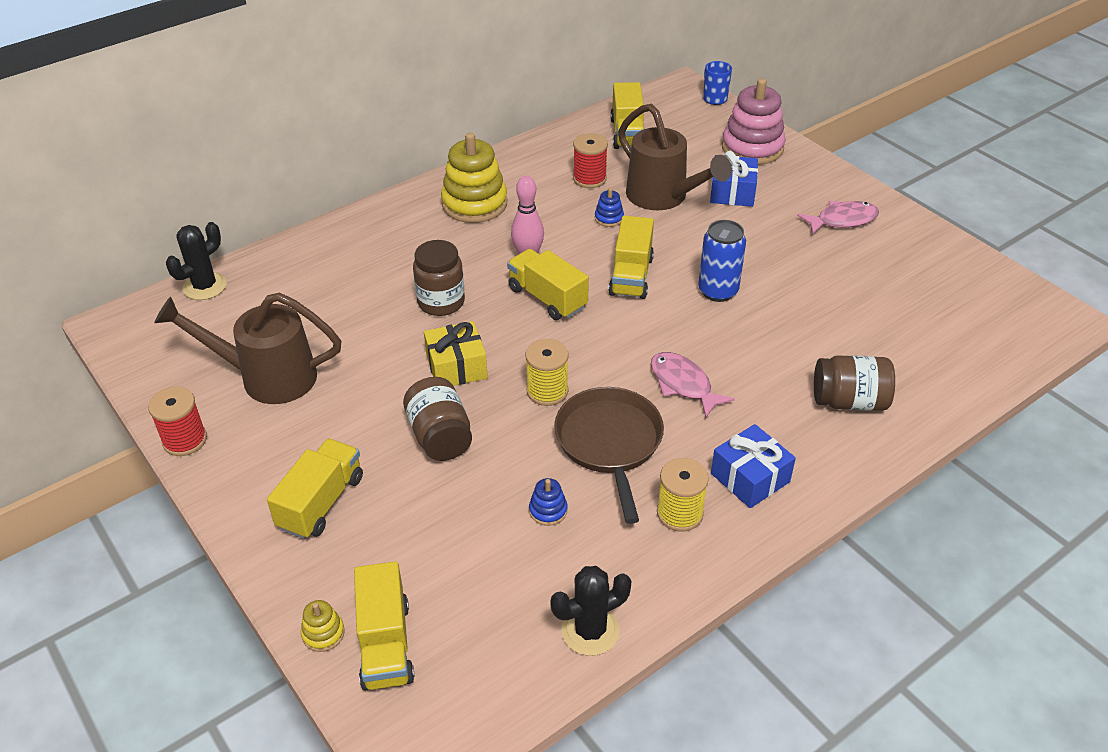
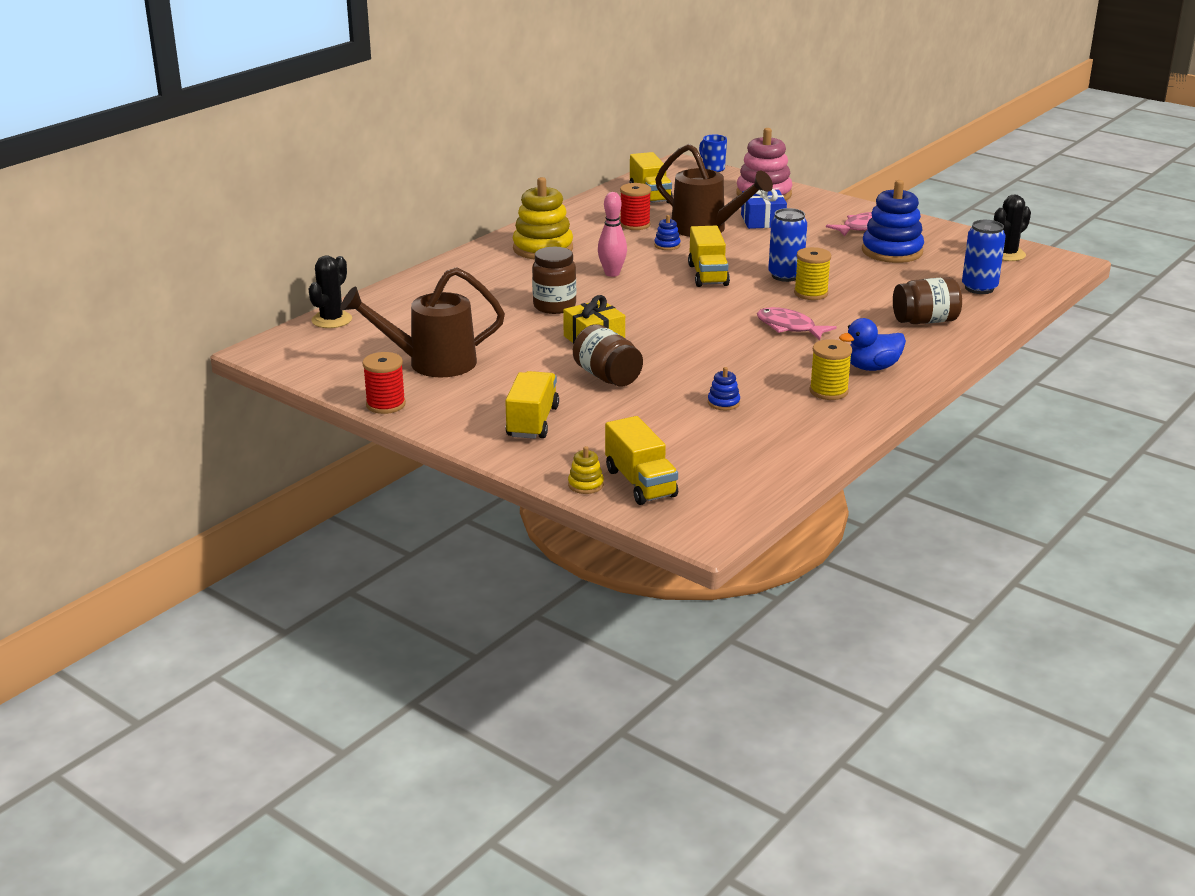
camera: 15 degrees left, 15 degrees down
yellow truck [507,249,589,320] -> none
yellow spool [525,339,569,406] -> yellow spool moved to [794,247,831,300]
black cactus [550,566,632,656] -> black cactus moved to [994,194,1031,261]
brown pan [554,387,664,524] -> none
blue gift [711,424,796,508] -> blue duck [839,318,906,371]
none -> blue stacking toy [862,180,924,263]
none -> blue can [962,220,1006,294]

